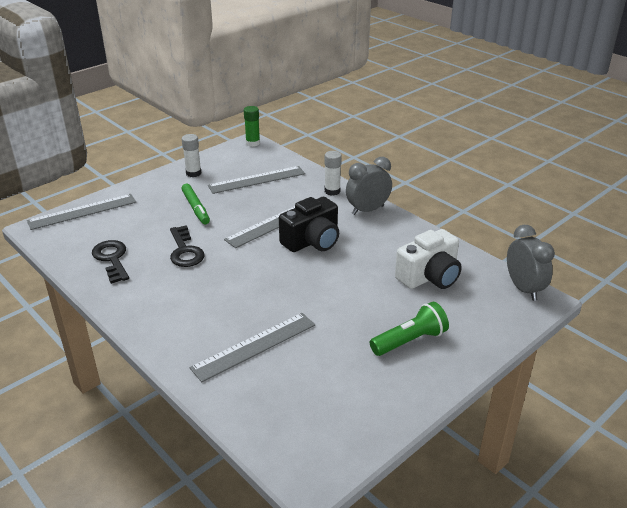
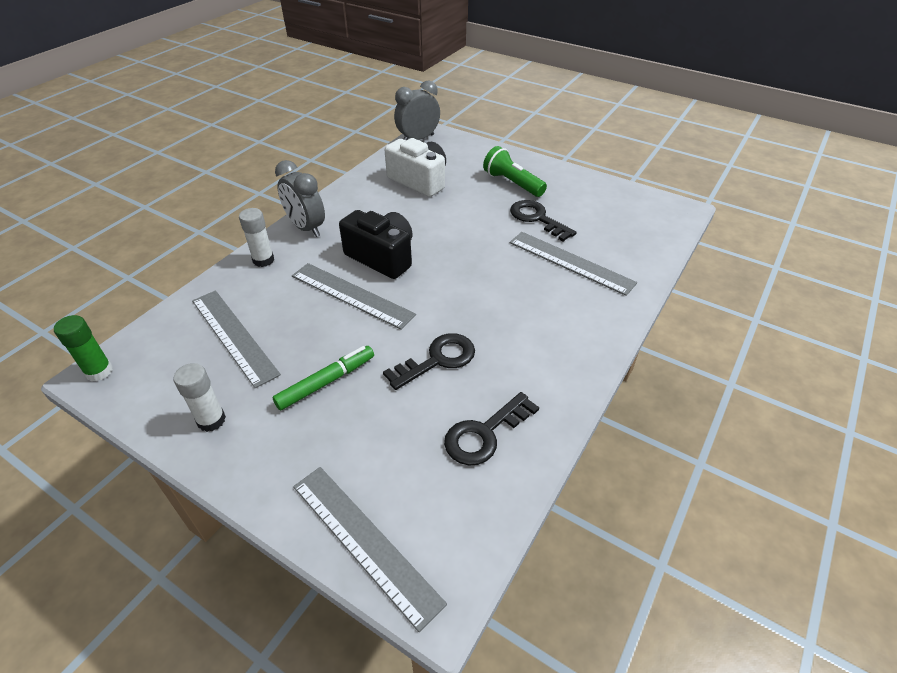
camera: 105 degrees left, 10 degrees up
none -> black key [510,200,577,241]

